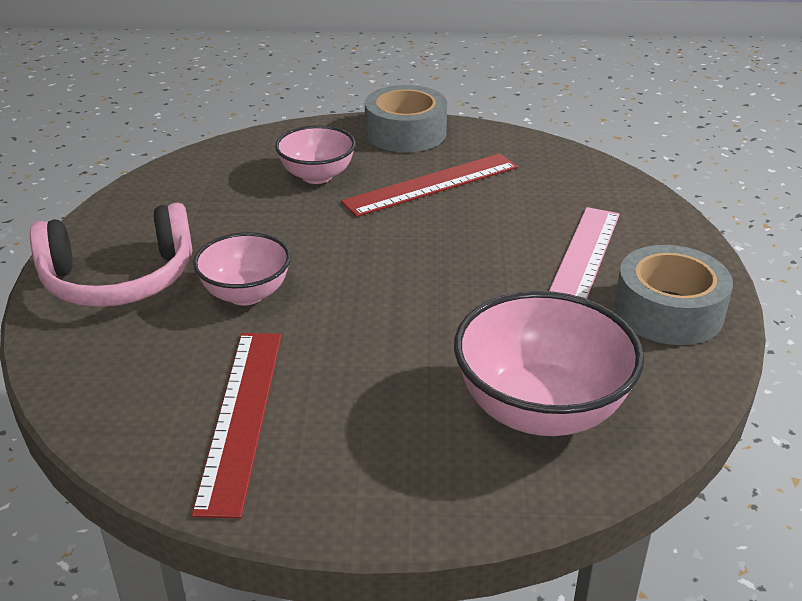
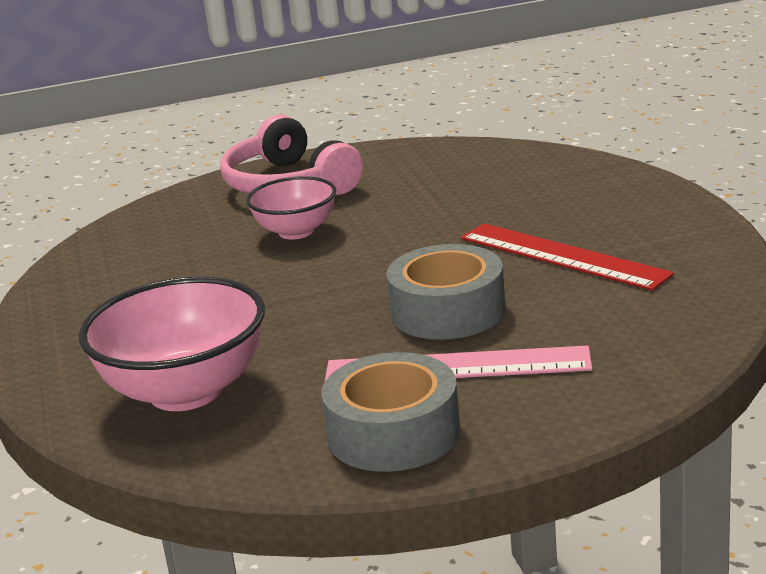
camera: 75 degrees right, 10 degrees down
red ruler [192,333,282,519] -> none
pink bowl [275,125,356,184] -> none
grey tape [365,85,447,152] -> grey tape moved to [386,244,506,340]

